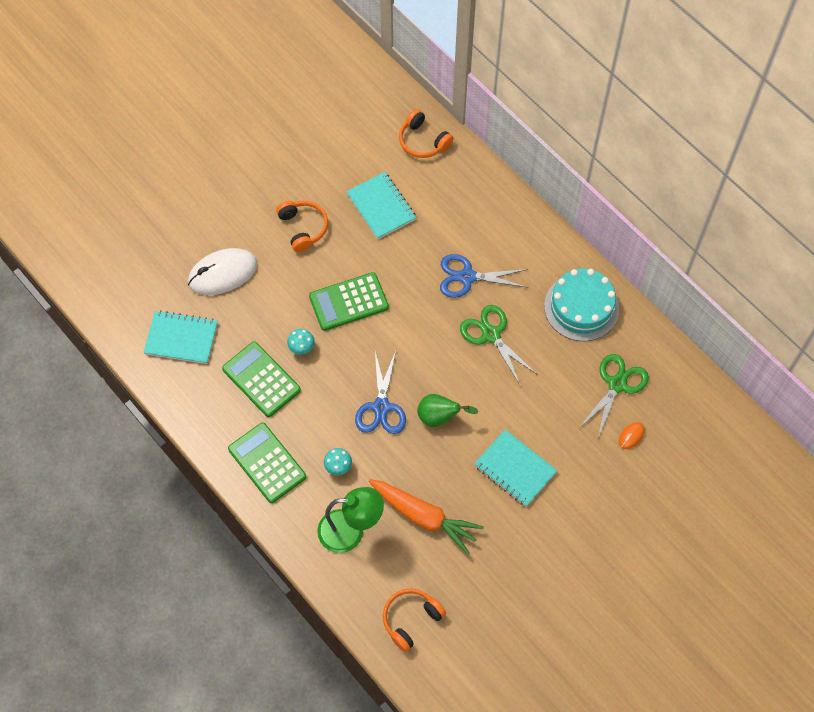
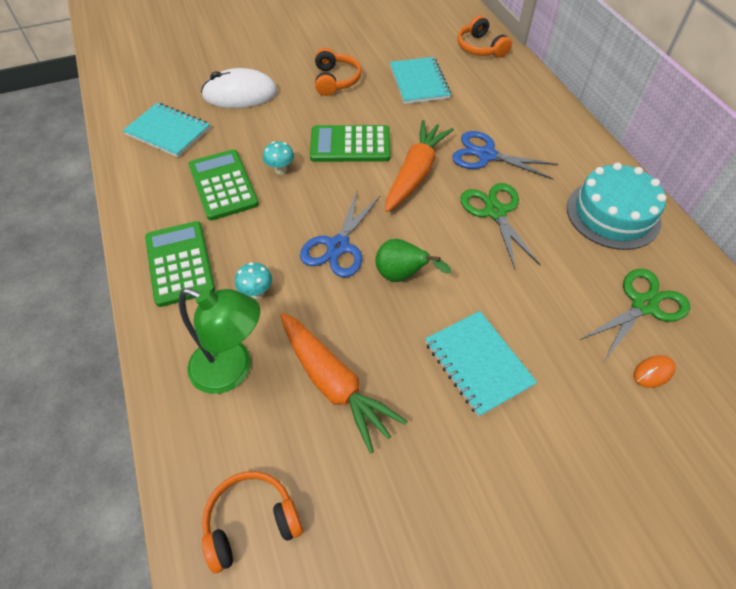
camera: 20 degrees right, 10 degrees down
none -> orange carrot [385,120,454,212]

